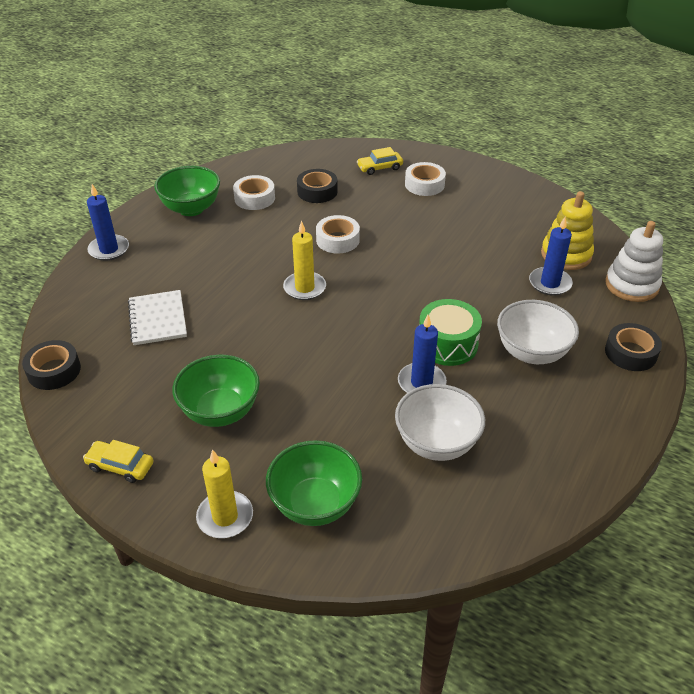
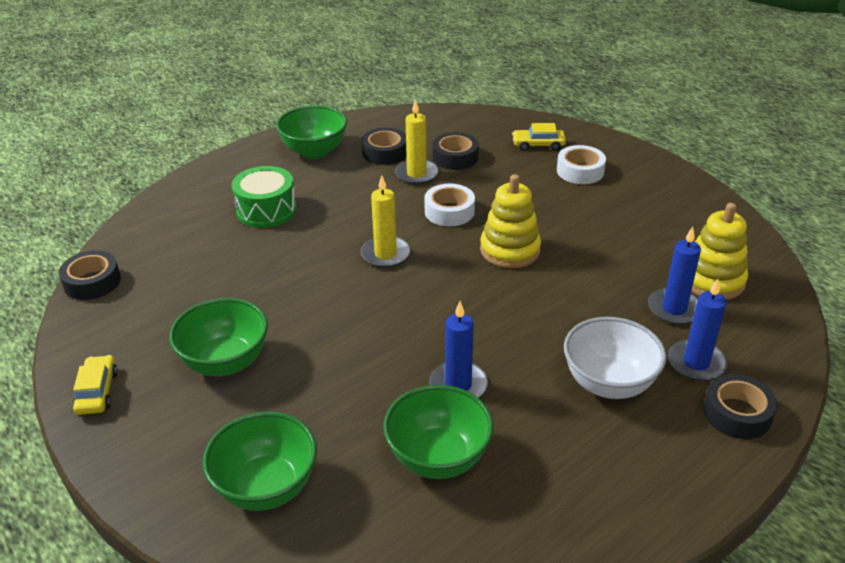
camera: 20 degrees right, 5 degrees down
yellow car [83,440,153,483] -> yellow car turned 45 degrees clockwise [73,355,118,415]
blue candle [87,184,129,261] -> blue candle moved to [668,279,727,381]
white notebook [128,290,187,345] -> none
yellow candle [196,449,253,538] -> yellow candle moved to [395,99,439,184]
white tape [233,175,275,210] -> black tape [362,128,407,165]
white bowl [395,384,485,461] -> green bowl [383,385,494,479]
green drum [419,299,482,366] -> green drum moved to [232,166,297,228]
white stacking toy [605,221,663,302] -> none
none -> yellow stacking toy [480,174,541,268]

